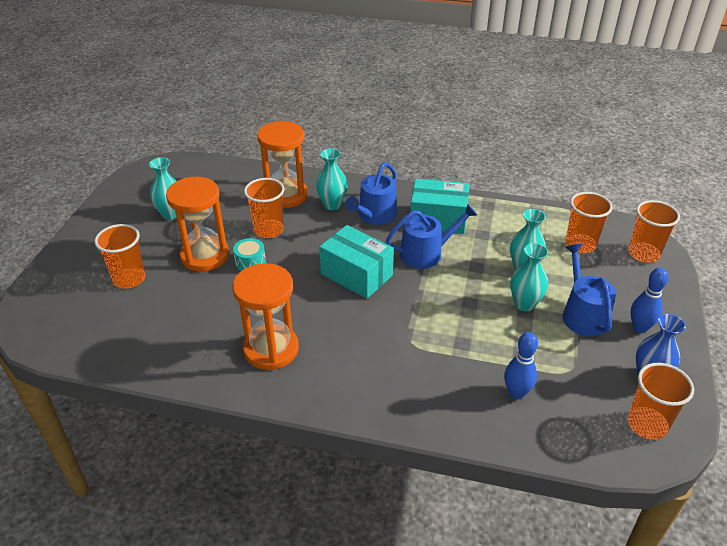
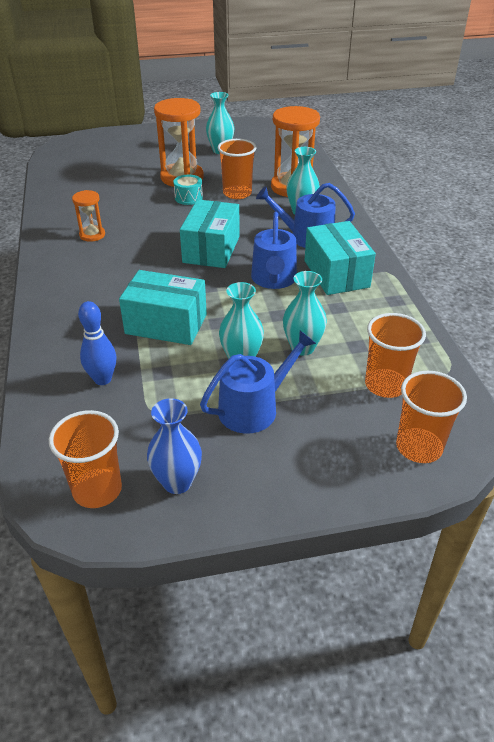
camera: 65 degrees right, 0 degrees up
orange cup [95,224,146,289] -> none
orange hourglass [232,263,299,370] -> orange hourglass [72,190,105,242], size x0.52
blue watering can [386,204,477,269] -> blue watering can turned 45 degrees clockwise [251,212,297,289]
blue bowling pin [631,268,669,333] -> none
none -> turquoise box [119,270,207,345]

